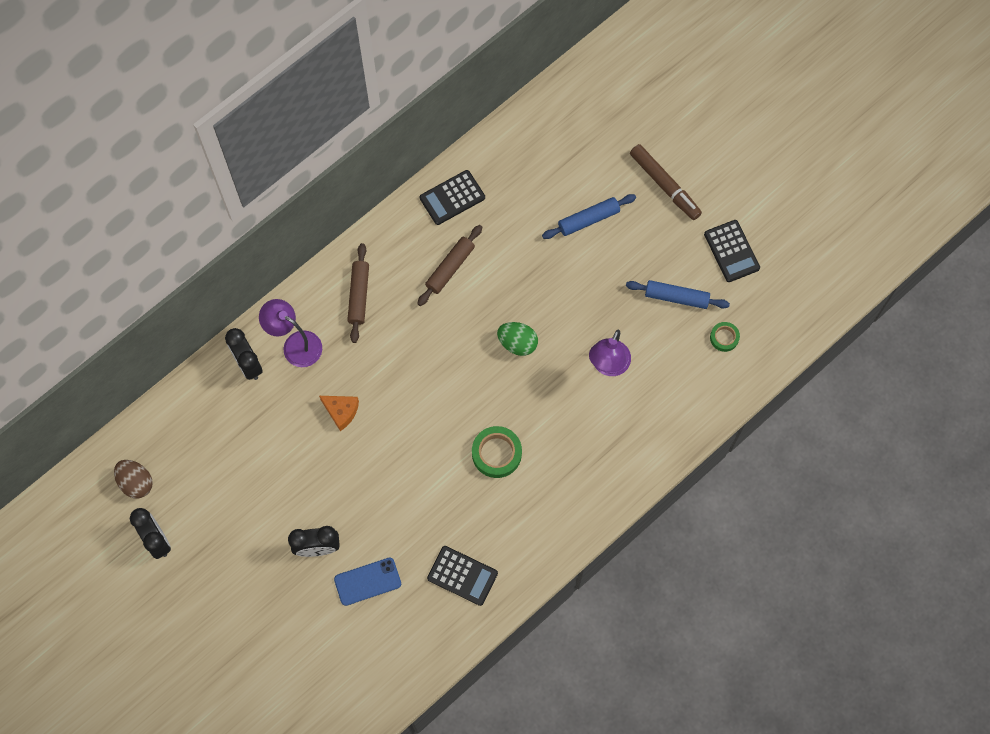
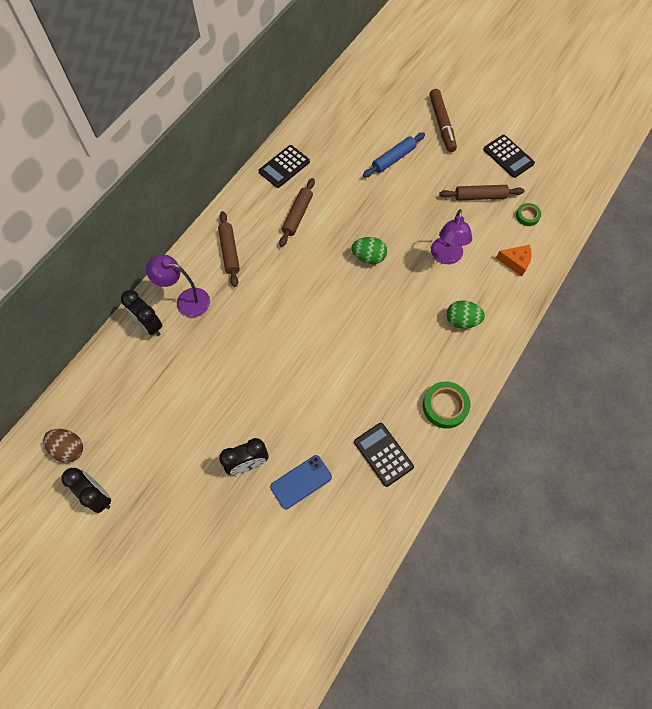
camera: 15 degrees left, 5 degrees down
orange cheese [319,396,359,431] -> orange cheese moved to [496,245,532,277]
black calculator [427,546,498,606] -> black calculator turned 135 degrees counterclockwise [354,423,414,487]
green tape [472,426,522,478] -> green tape moved to [423,381,470,429]
blue rolling pin [626,280,730,309] -> brown rolling pin [439,185,524,200]
brown marker [630,144,702,220] -> brown marker turned 45 degrees clockwise [429,89,457,152]
none -> green egg [446,300,485,329]

